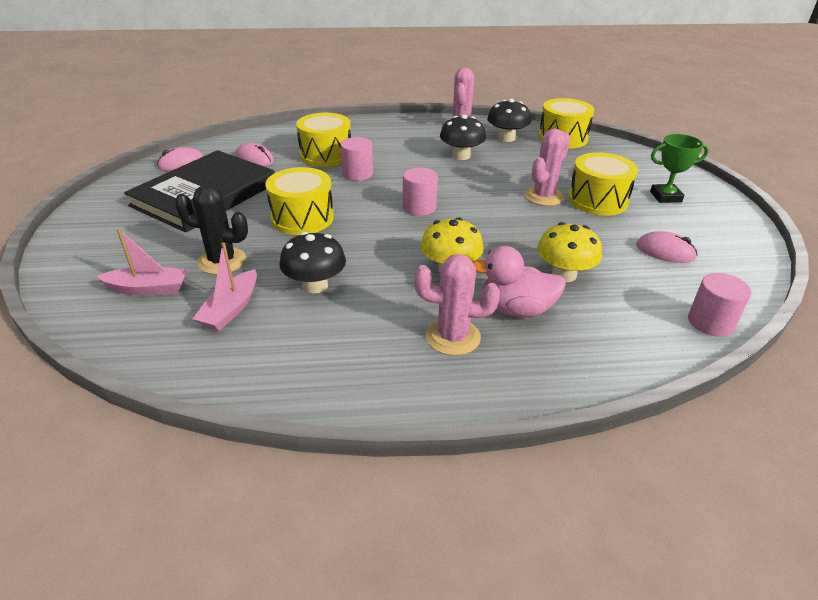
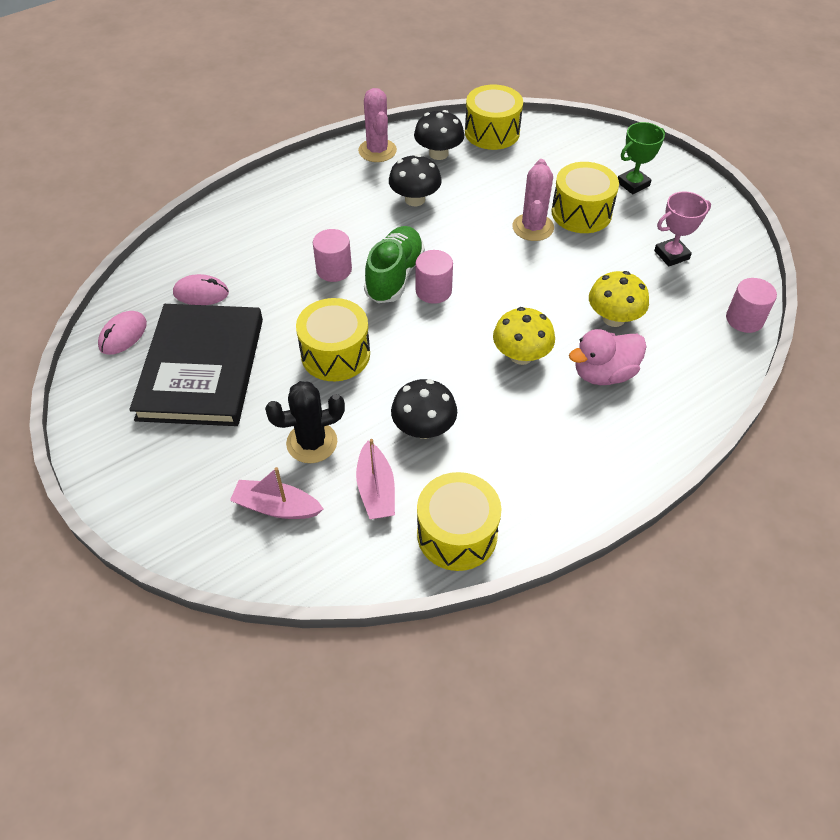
camera: 30 degrees left, 15 degrees up
pink boat [96,229,188,296] -> pink boat turned 135 degrees counterclockwise [230,467,324,519]
yellow drum [296,113,351,167] -> yellow drum moved to [417,472,501,571]
pink cactus [414,254,500,356] -> none
pink mouse [636,231,698,263] -> pink trophy [654,191,711,266]
none -> green shoe [364,226,425,303]

